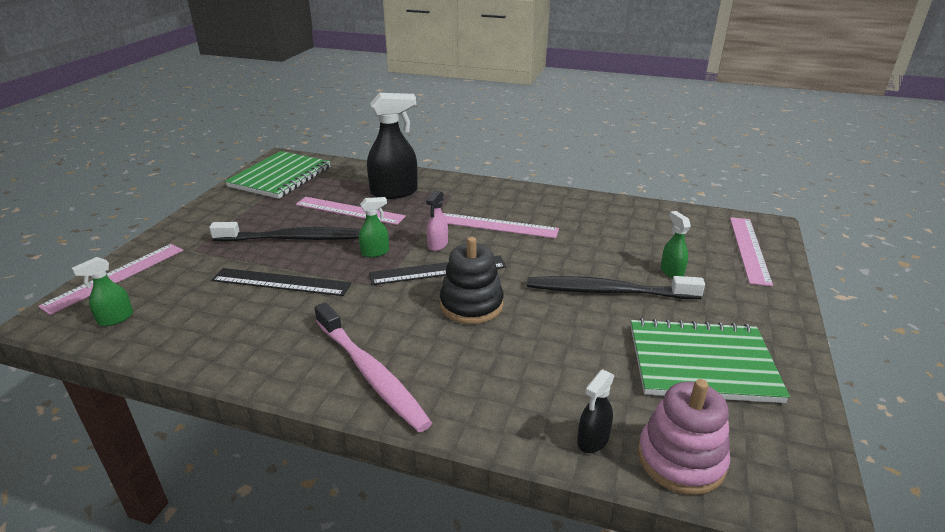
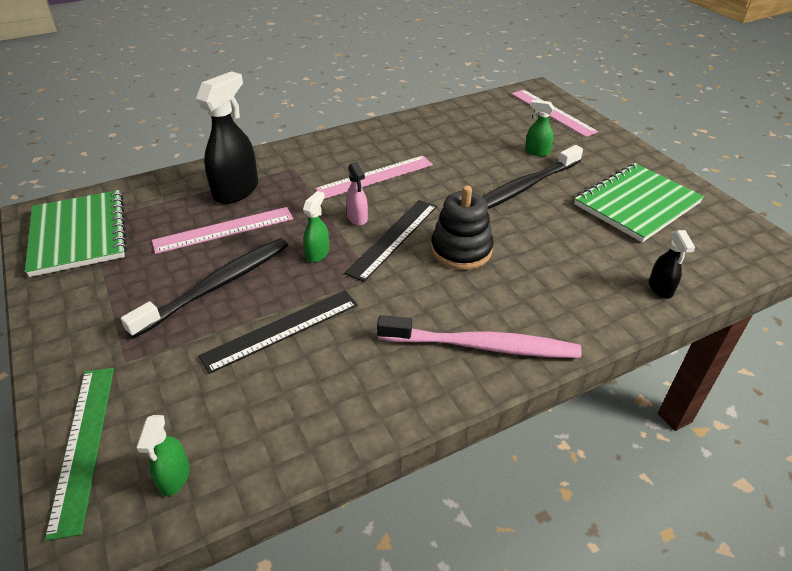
camera: 45 degrees left, 10 degrees up
pink ruler [38,244,183,315] -> green ruler [45,368,114,541]
pink stacking toy [638,379,730,495] -> none

